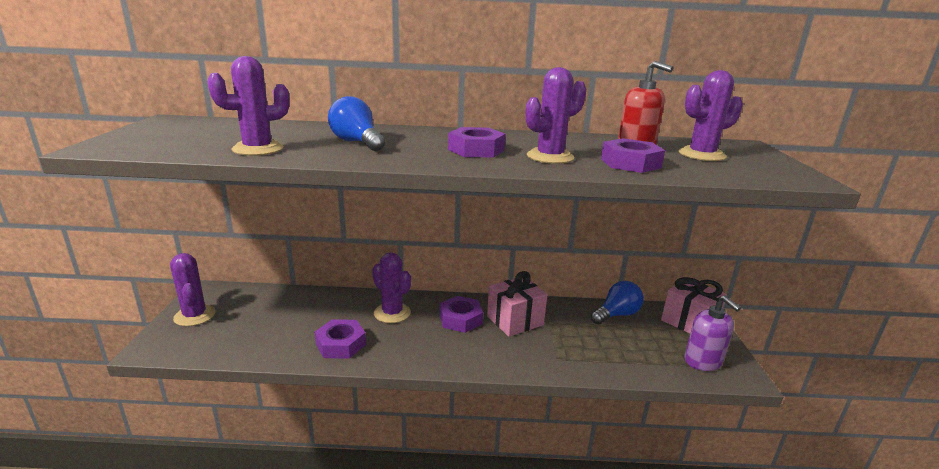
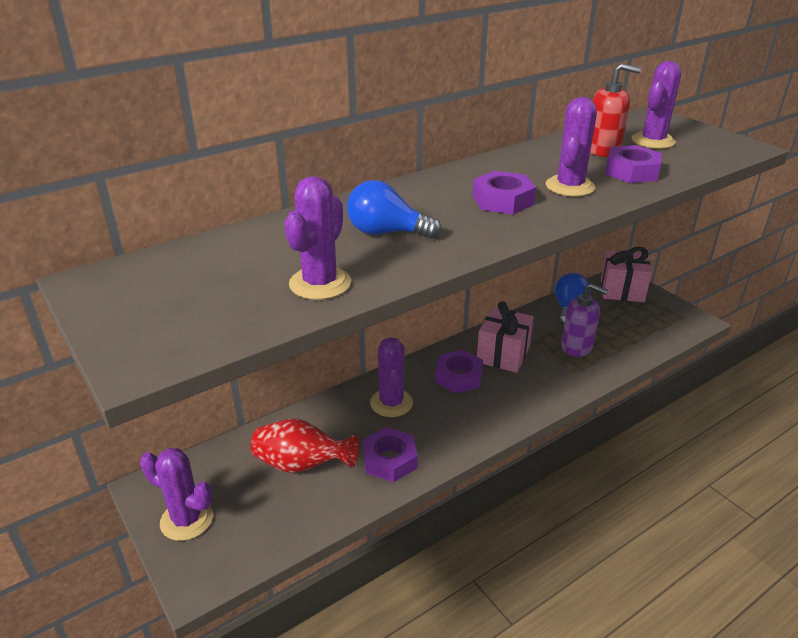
camera: 35 degrees left, 10 degrees up
purple cactus [372,252,411,323] -> purple cactus turned 75 degrees clockwise [370,337,413,417]
purple soap dispenser [685,295,741,371] -> purple soap dispenser moved to [561,283,608,357]
none -> red vase [251,419,359,473]

